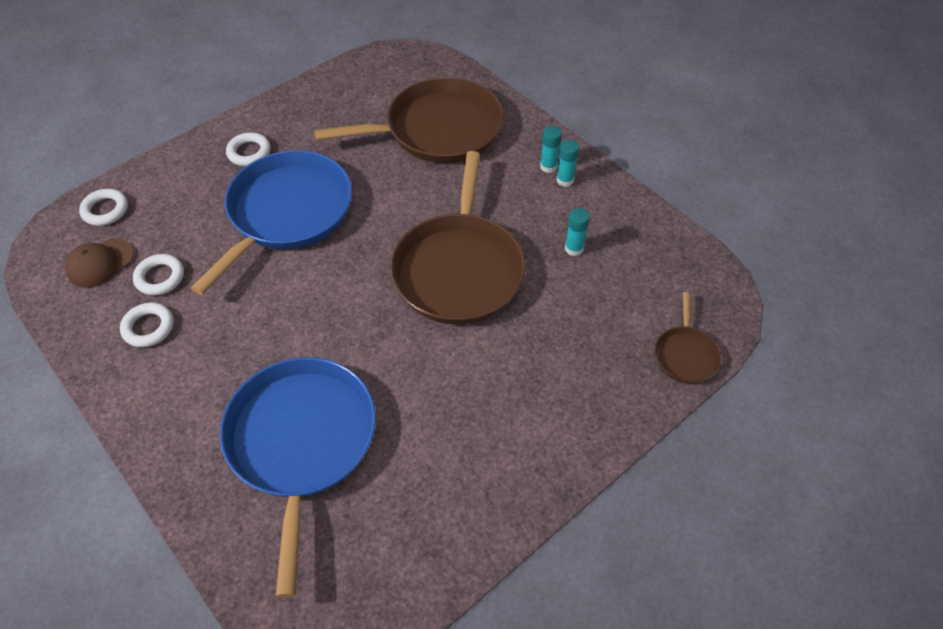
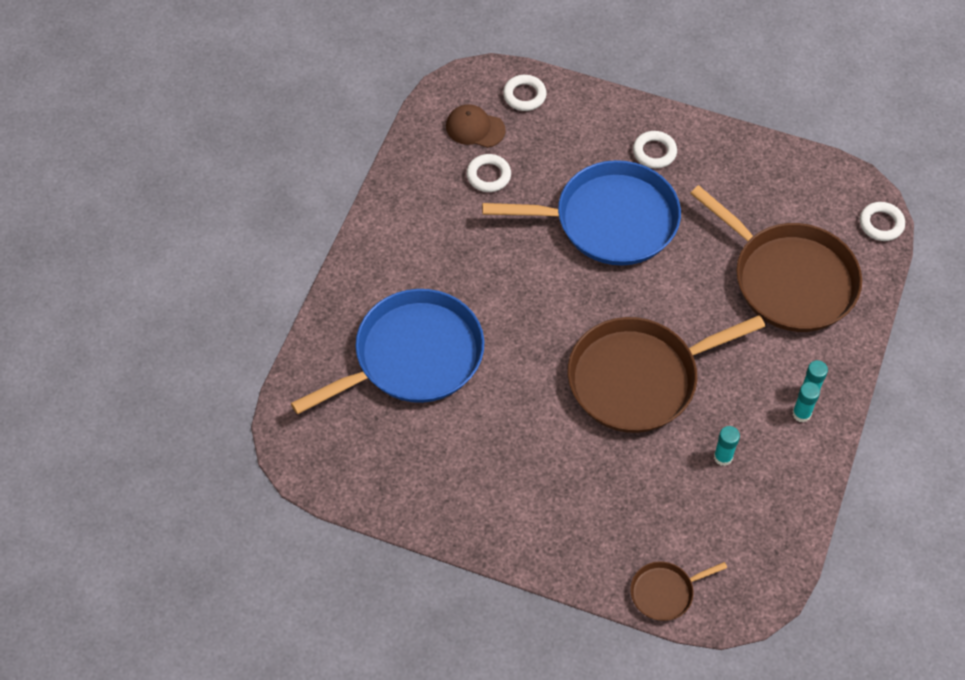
camera: 60 degrees right, 5 degrees up
white ring [120,303,173,347] -> white ring moved to [860,202,905,241]

